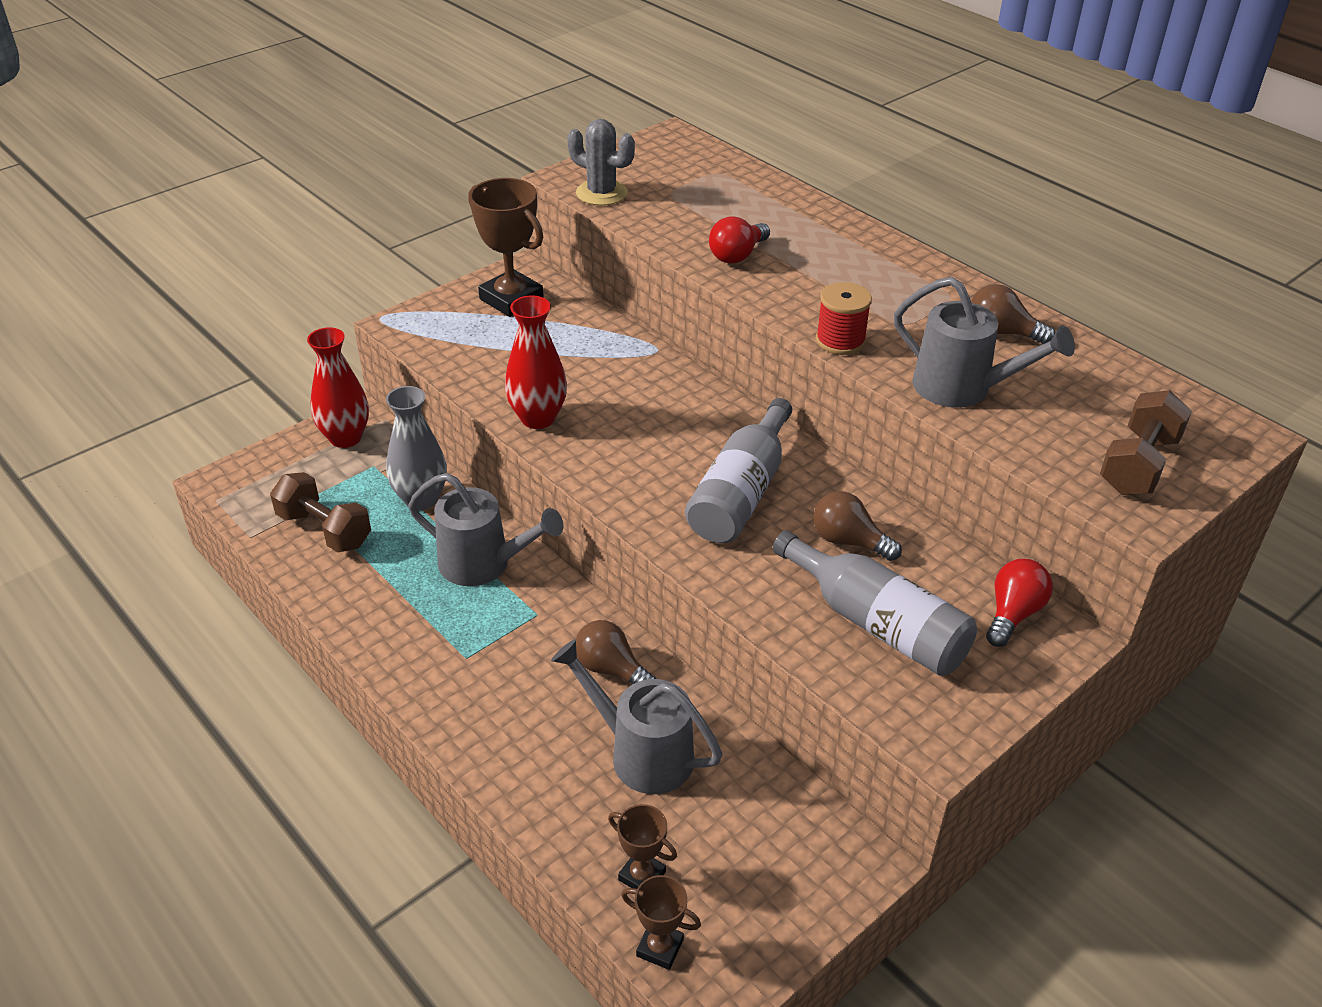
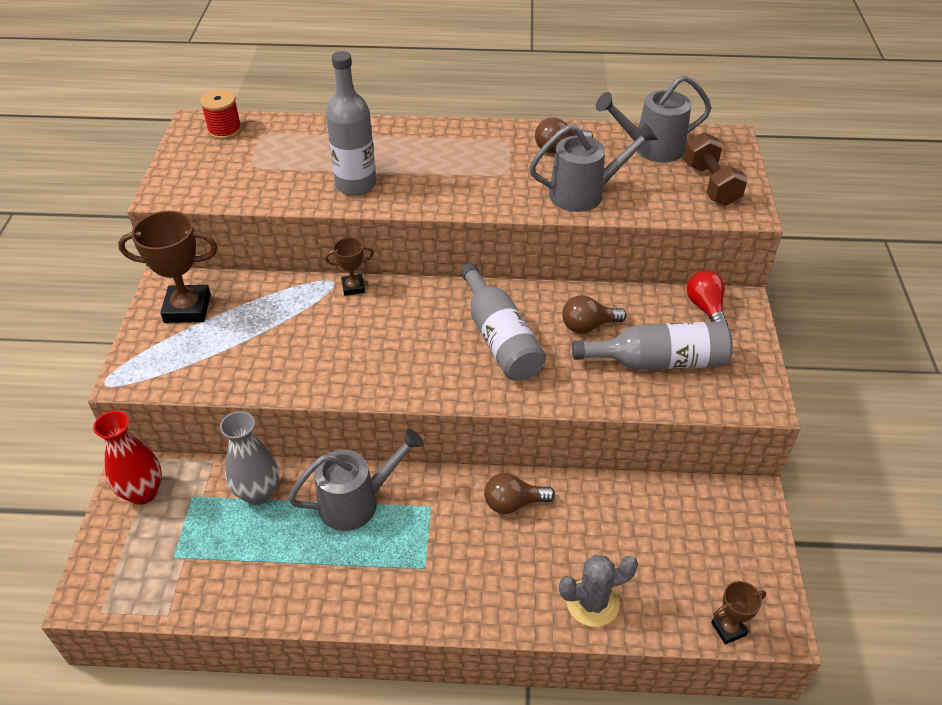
camera: 45 degrees left, 5 degrees up
brown dumbbell [270,472,371,552] -> none
red vase [505,295,567,429] -> none
grey watering can [551,639,722,794] -> grey watering can moved to [596,75,712,163]
grey cactus [567,119,635,206] -> grey cactus moved to [559,555,638,627]
brown trophy [608,804,677,889] -> brown trophy moved to [325,237,374,296]
red light bulb [709,216,770,264] -> grey bottle [326,51,376,196]
red spool [816,282,872,355] -> red spool moved to [200,89,242,140]

